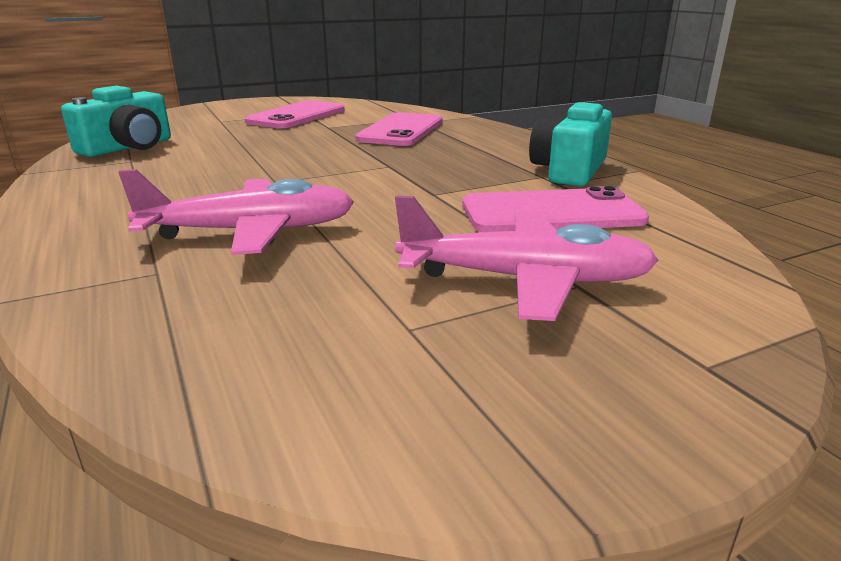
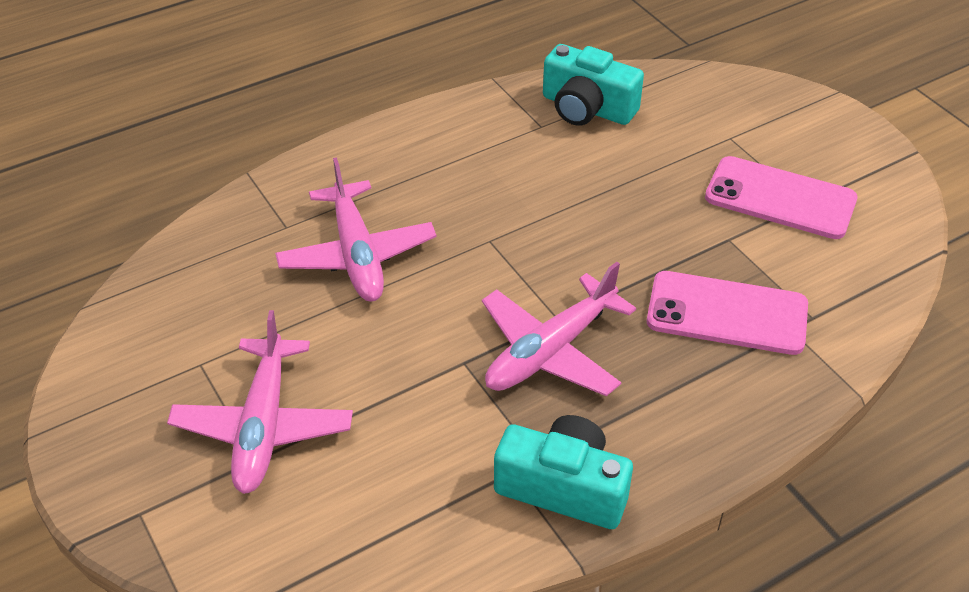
camera: 85 degrees right, 20 degrees up
pink phone [462,186,649,232] -> none
none -> pink plane [482,262,636,396]

